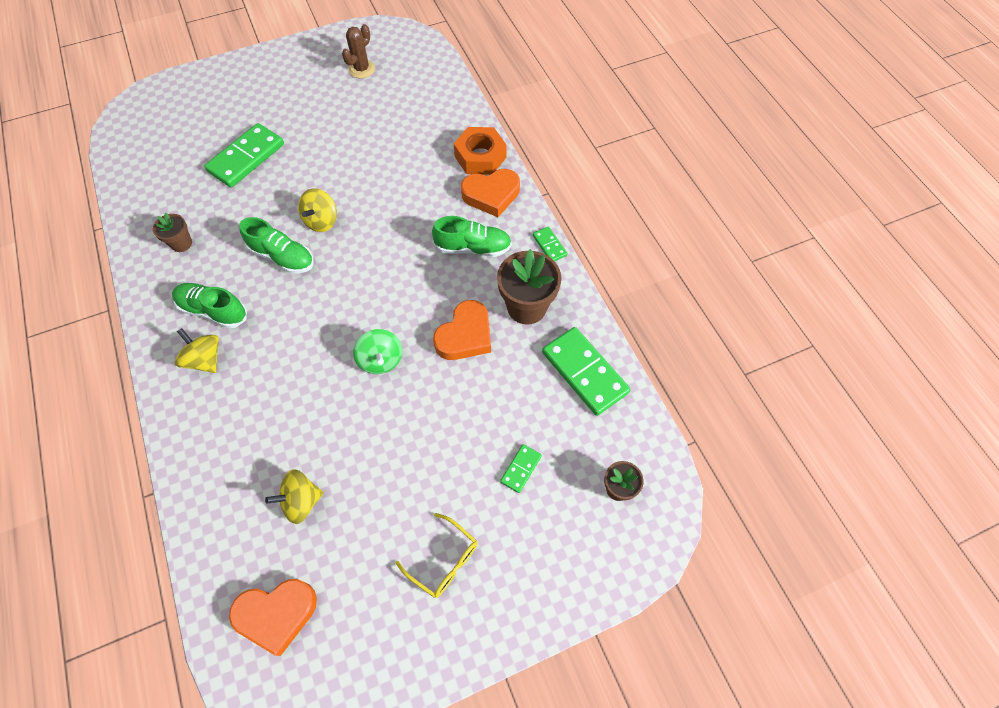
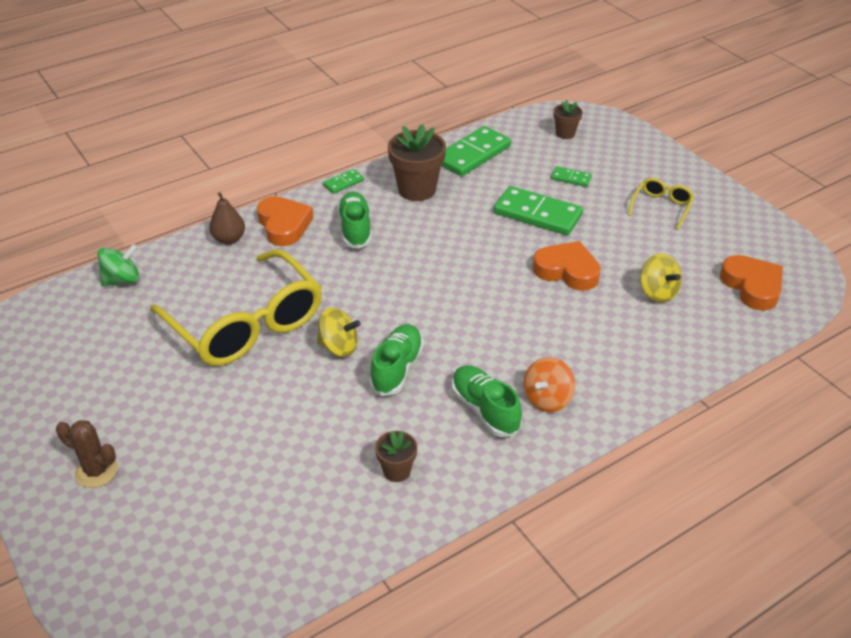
camera: 100 degrees left, 20 degrees down
green shoe [172,283,247,329] -> green shoe turned 135 degrees clockwise [452,365,522,437]
yellow spinning top [175,328,219,373] -> orange spinning top [524,357,575,412]
green domino [204,123,284,188] -> green domino moved to [494,186,583,236]
brown cactus [342,24,375,78] -> brown cactus moved to [56,420,118,488]
green spinning top [353,329,402,374] -> green spinning top moved to [98,244,140,286]
orange heart [433,300,491,360] -> orange heart moved to [533,241,601,291]
orange nut [454,127,507,175] -> brown pear [209,192,245,244]
none -> yellow glasses [150,249,322,366]

